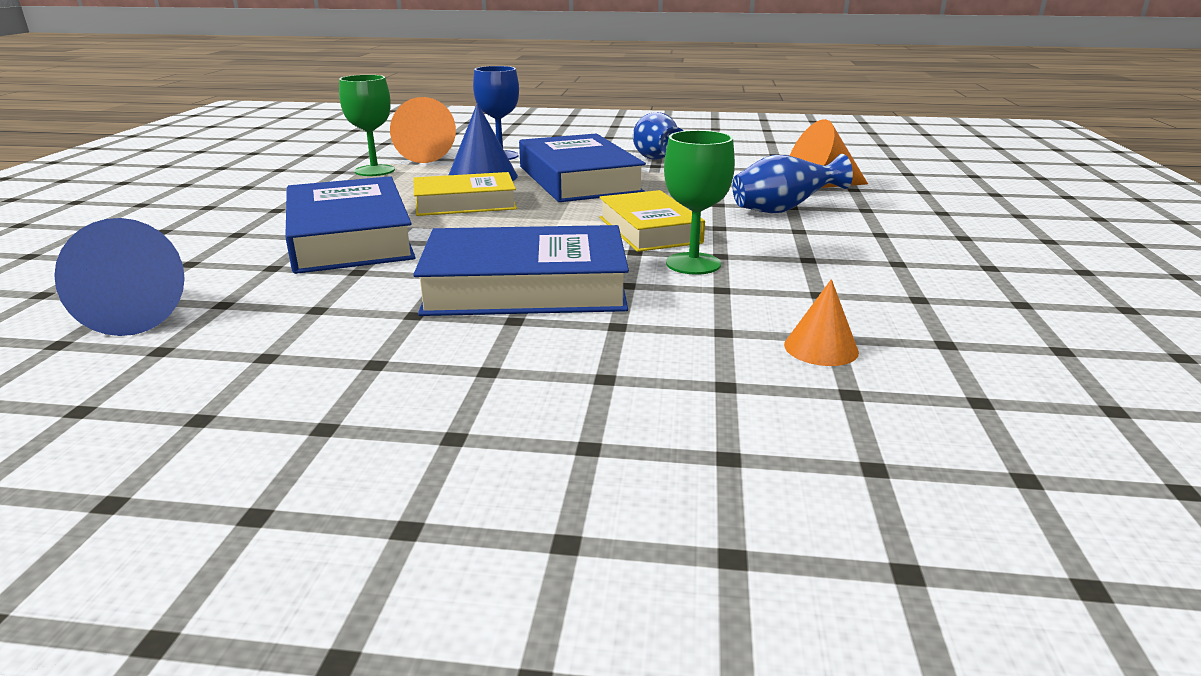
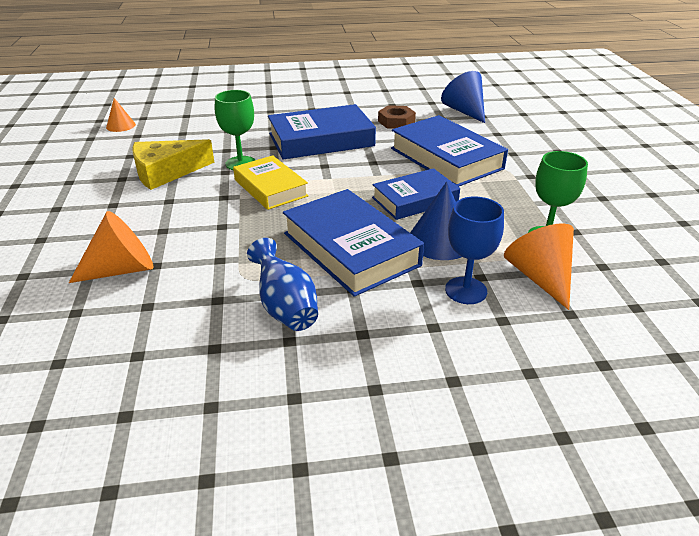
camera: 165 degrees right, 10 degrees up
yellow book [414,172,517,216] -> blue book [372,168,460,220]
blue vase [732,154,853,213] -> none
orange cone [784,279,859,366] -> orange cone moved to [106,98,136,132]
none -> yellow cheese [132,139,214,190]
none -> brown nut [378,105,416,129]

